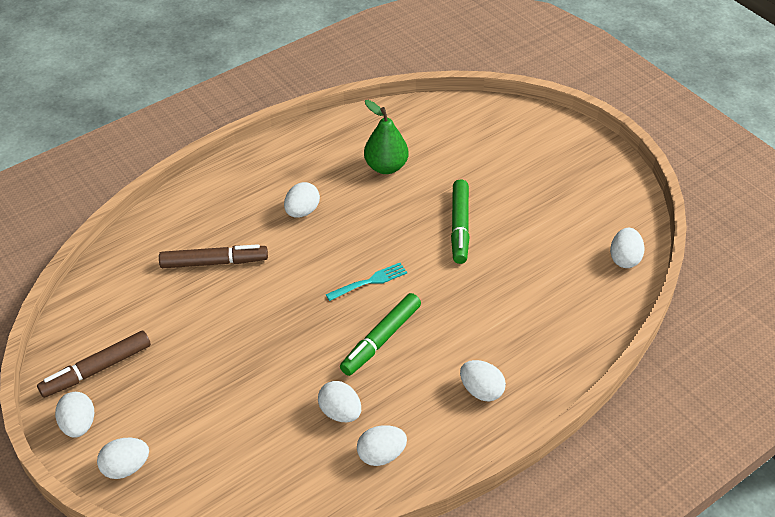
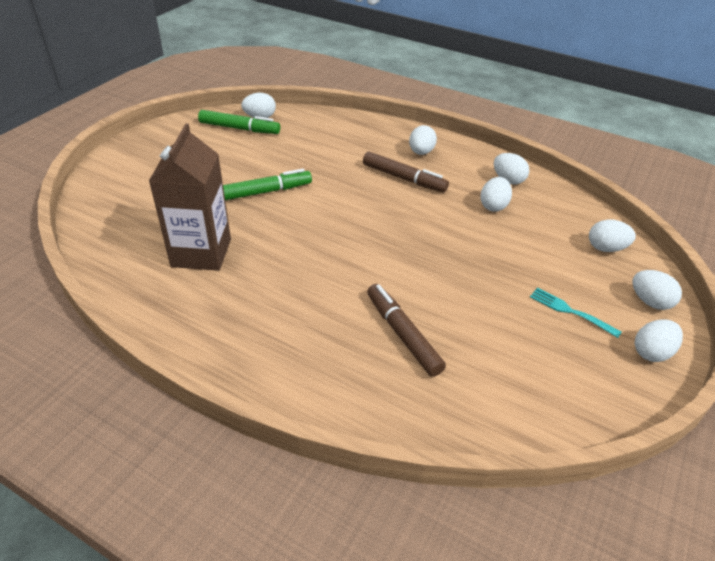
camera: 115 degrees left, 5 degrees down
brown marker [37,331,151,398] -> brown marker moved to [363,152,449,192]
white egg [284,182,320,218] -> white egg moved to [589,220,636,252]
turquoise fork [326,263,407,301] -> turquoise fork moved to [530,288,622,338]
green marker [340,293,421,376] -> green marker moved to [198,110,280,134]
green pear [364,100,408,174] -> brown carton [149,123,231,271]

